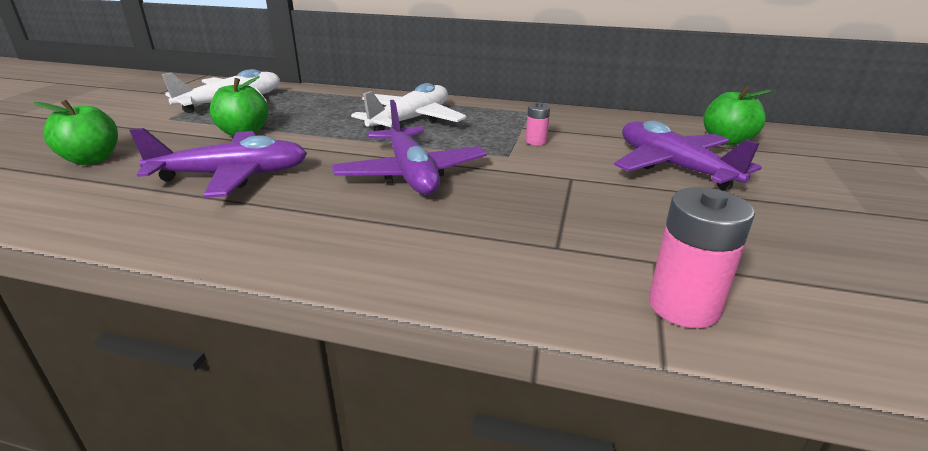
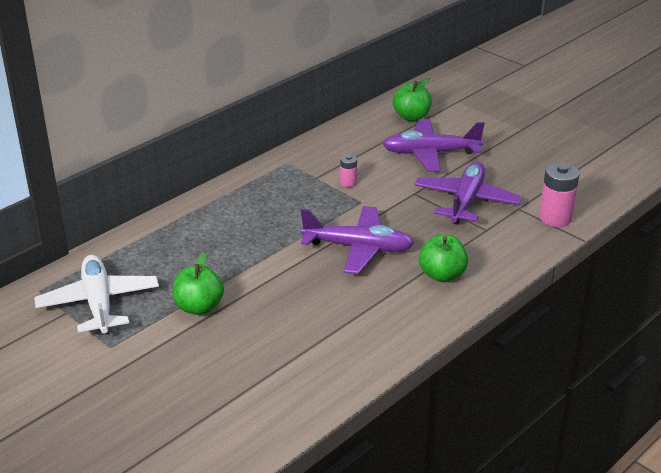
camera: 60 degrees left, 5 degrees up
green apple [34,100,118,165] -> green apple moved to [419,234,468,282]
purple plane [129,128,307,198] -> purple plane moved to [414,162,522,225]
white plane [351,83,466,131] -> none

